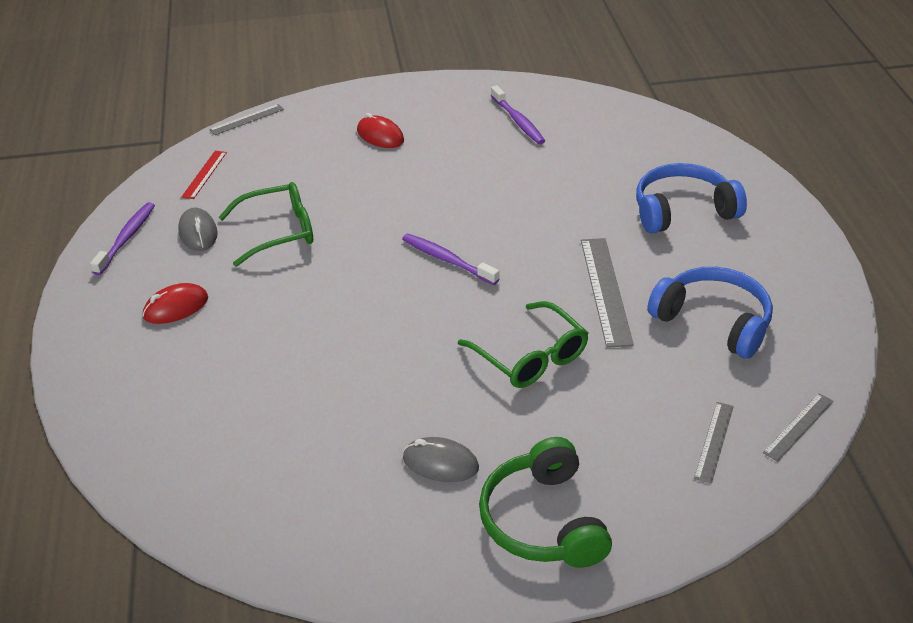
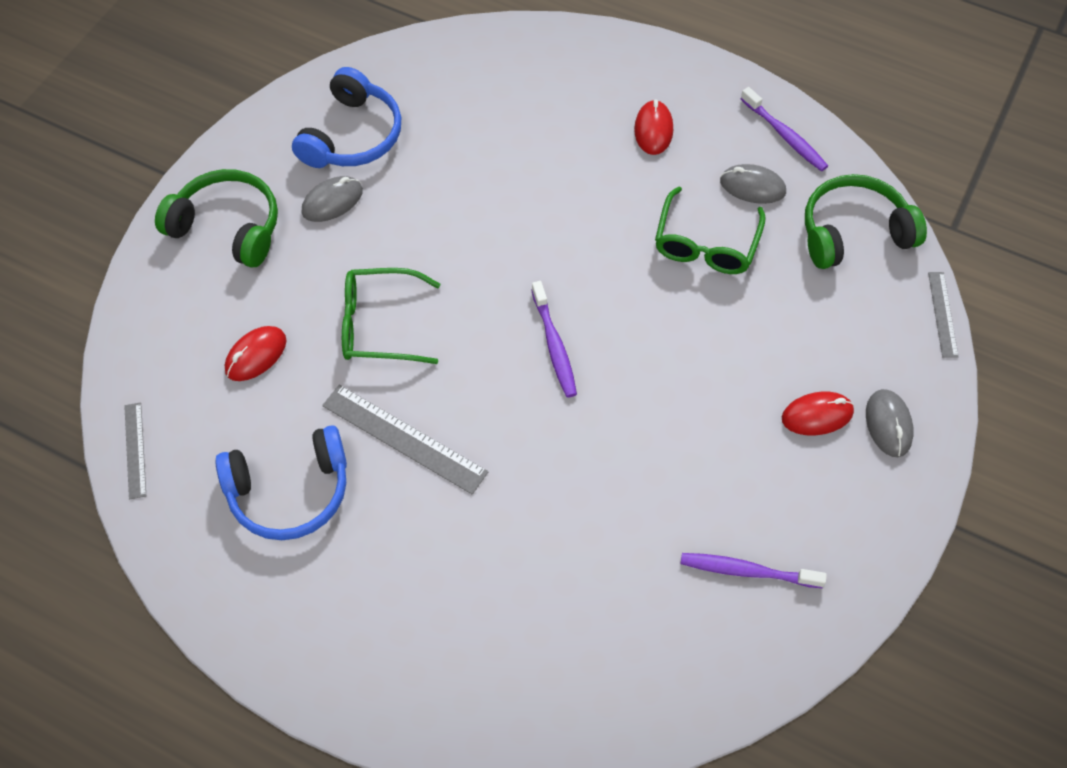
camera: 125 degrees right, 20 degrees up
red ruler [181,151,227,199] -> green headphones [805,174,927,269]
purple toothbrush [402,234,499,285] -> purple toothbrush turned 90 degrees clockwise [531,281,577,398]
blue headphones [636,163,747,233] -> blue headphones moved to [292,67,401,168]
grey ruler [694,402,734,484] -> none
none -> red mouse [225,326,286,381]
none -> grey mouse [866,389,914,457]

